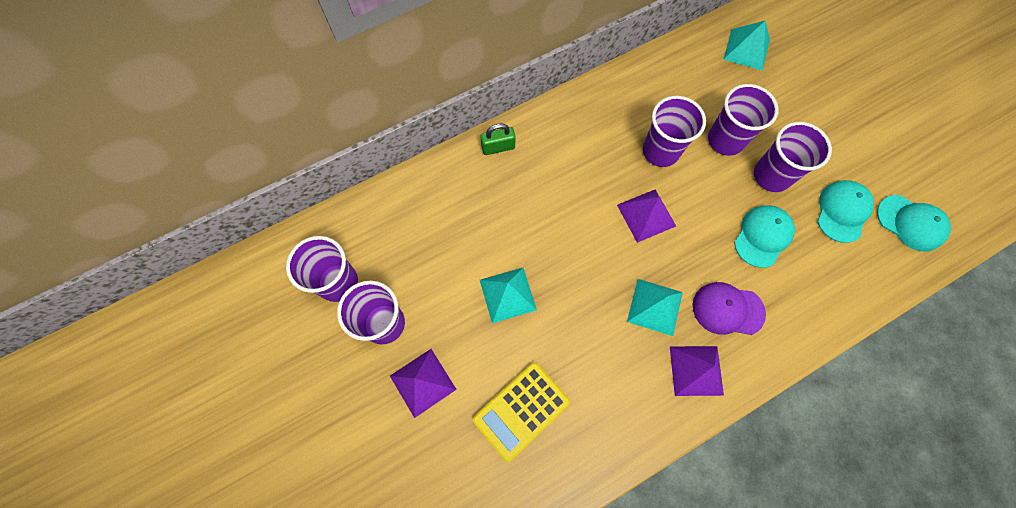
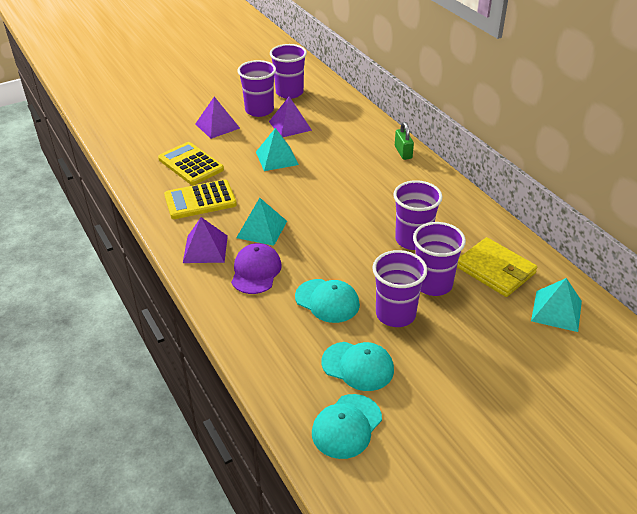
camera: 90 degrees right, 30 degrees down
purple pyramid [617,189,676,243] -> purple pyramid moved to [269,97,312,137]
none -> yellow calculator [164,180,237,219]
none -> yellow wallet [457,237,537,297]

